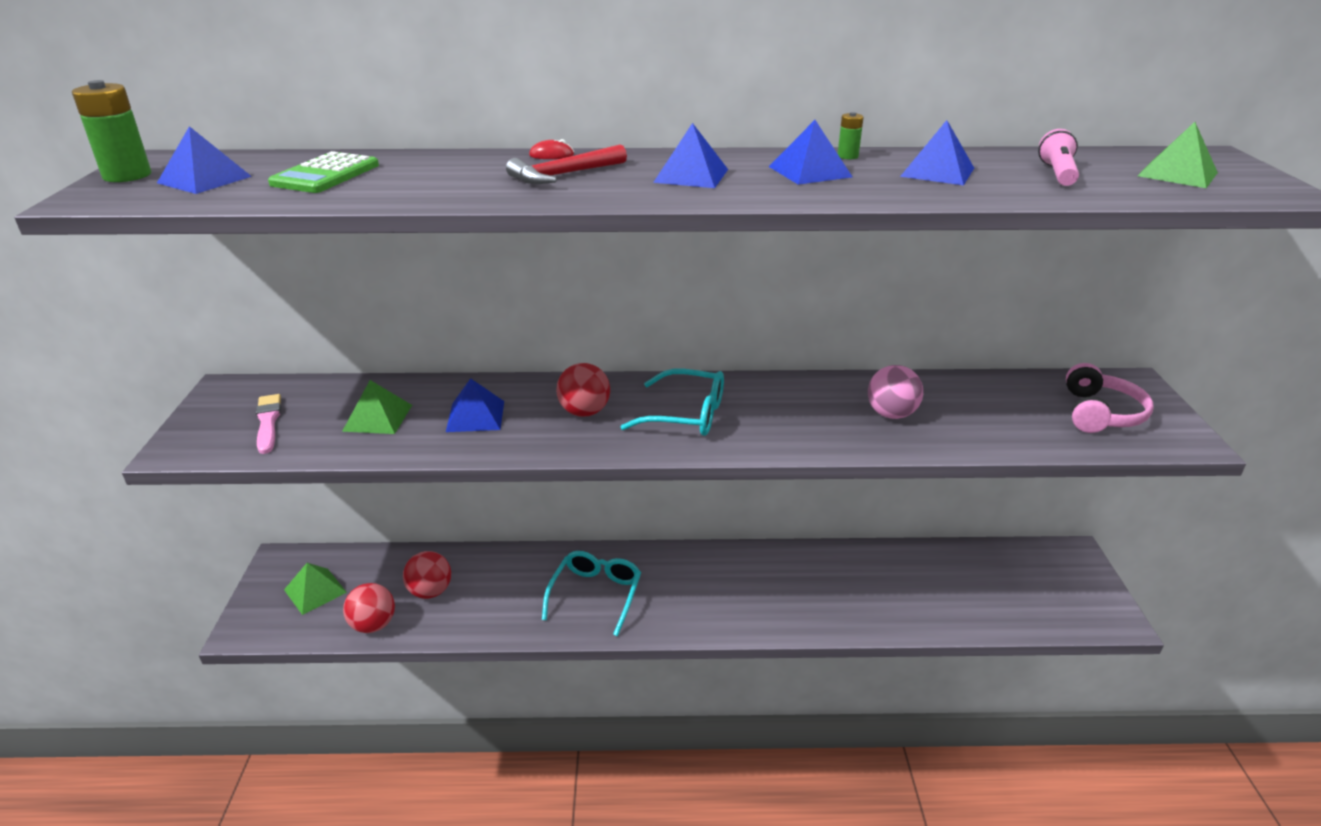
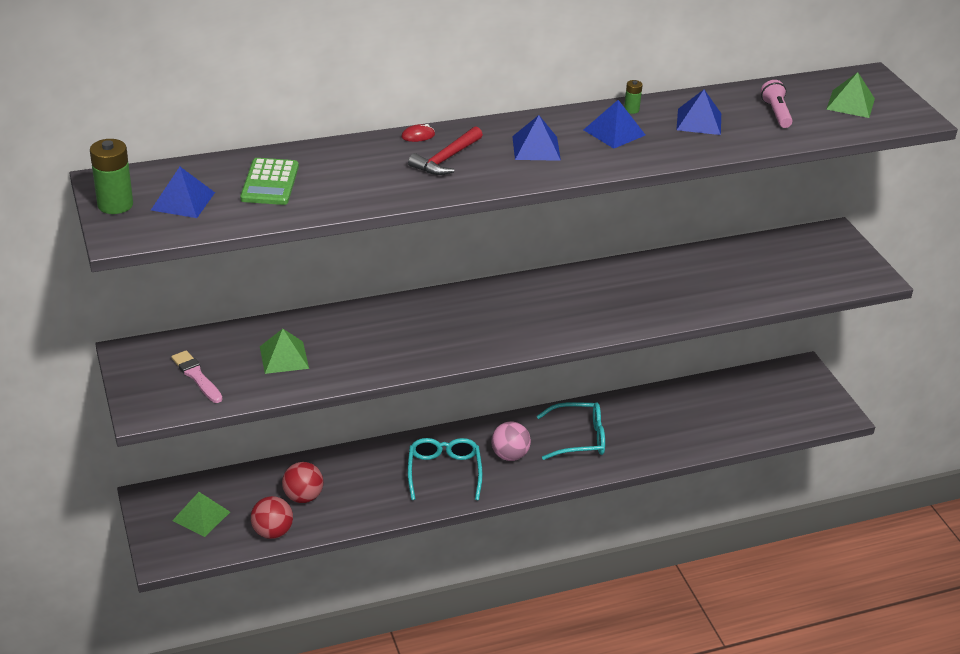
camera: 20 degrees left, 5 degrees up
blue pyramid [446,378,504,432] -> none
red ball [556,363,610,417] -> none
turquoise glasses [620,369,724,436] -> turquoise glasses moved to [537,402,605,460]
pink ball [868,365,923,419] -> pink ball moved to [491,421,531,461]
pink headphones [1066,363,1153,433] -> none

